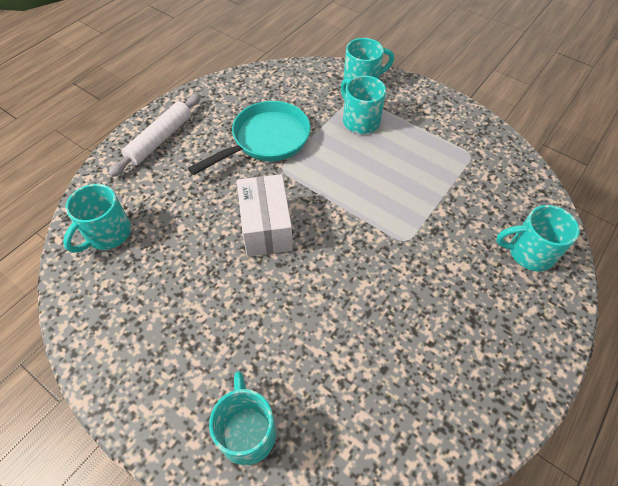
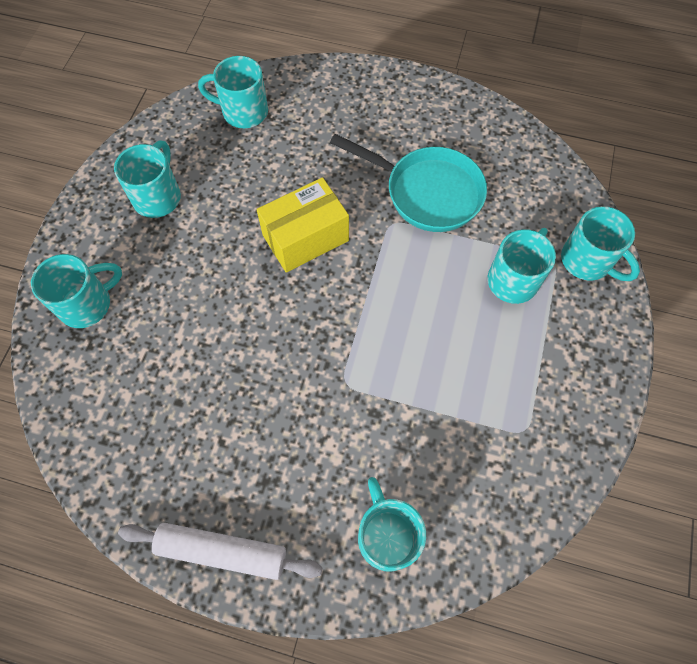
camera: 70 degrees right, 10 degrees up
white rolling pin [108,93,201,177] -> white rolling pin moved to [118,523,323,580]
white box [237,174,293,257] -> yellow box [256,177,349,273]
none -> turquoise mug [114,140,181,218]

